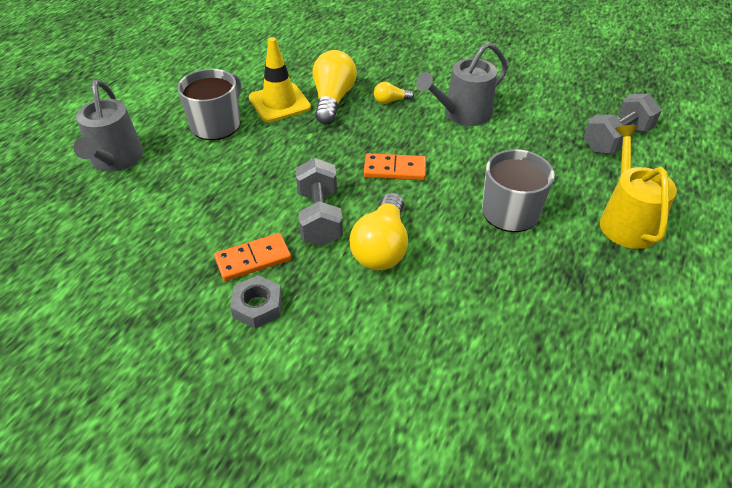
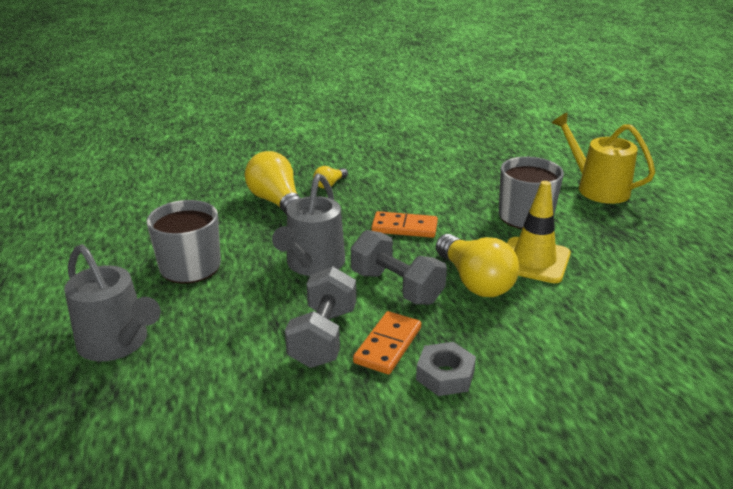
camera: 40 degrees left, 15 degrees down
yellow traffic cone [249,37,311,122] -> yellow traffic cone moved to [507,181,571,283]
orange domino [364,153,426,180] -> orange domino turned 45 degrees clockwise [371,211,438,238]
grey watering can [416,42,508,126] -> grey watering can moved to [272,174,345,276]
grey dumbbell [584,93,662,154] -> grey dumbbell moved to [285,266,356,368]

